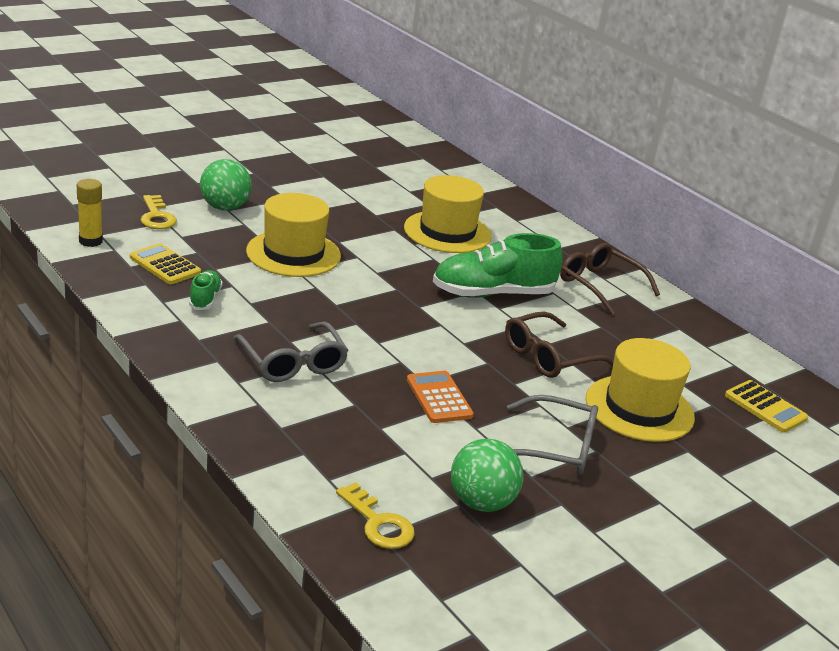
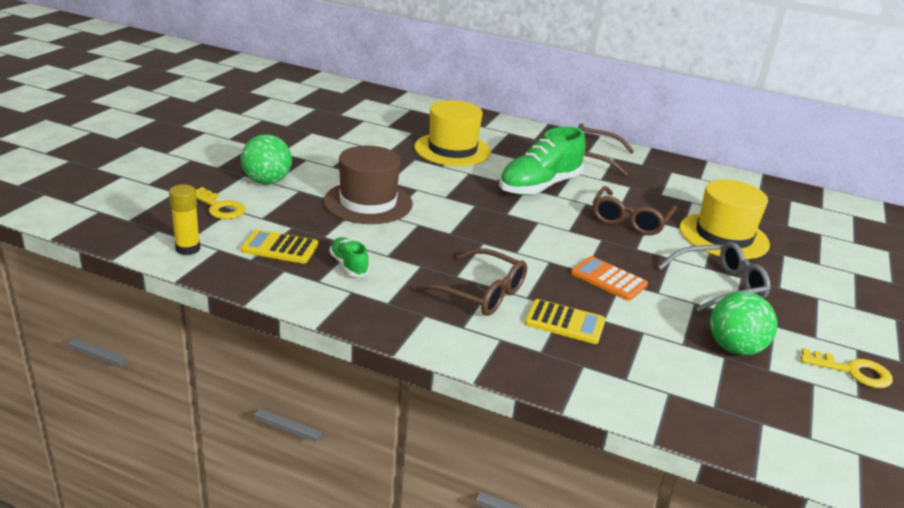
camera: 30 degrees left, 0 degrees up
grey glasses [233,322,349,382] -> brown glasses [415,248,527,316]
yellow hat [246,193,341,277] -> brown hat [324,146,413,224]
yellow key [336,482,415,549] -> yellow key moved to [801,348,893,388]
yellow calculator [725,380,808,433] -> yellow calculator moved to [525,299,605,344]

